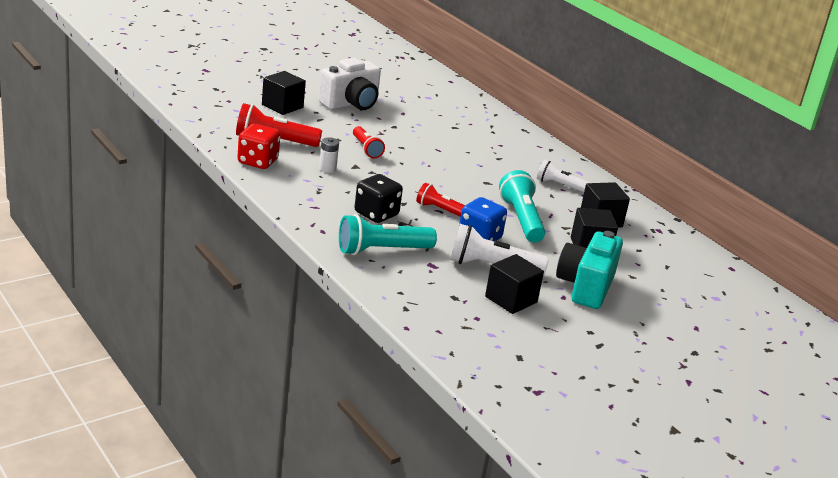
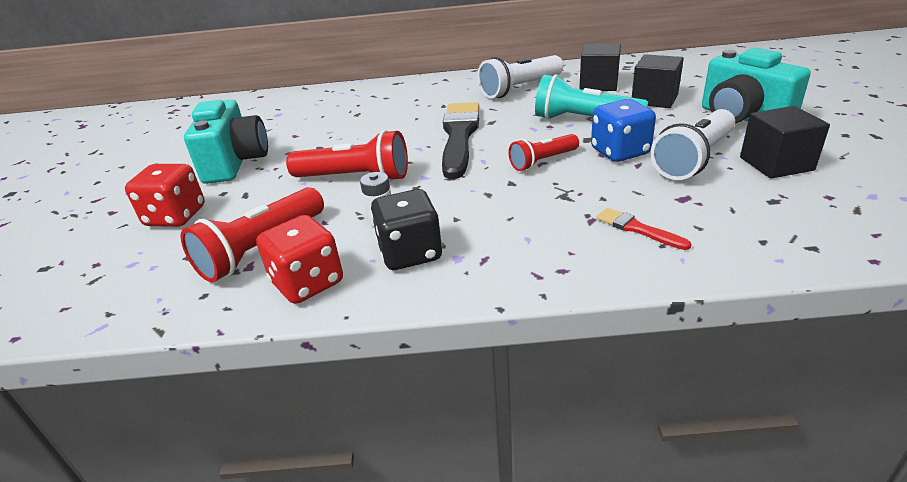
camera: 50 degrees left, 5 degrees up
black cube [262,71,306,115] -> red dice [125,164,205,227]
white camera [319,58,381,110] -> turquoise camera [184,100,268,184]
turquoise flashlight [339,214,437,255] -> red brush [596,208,692,250]
red flashlight [353,126,385,158] -> red flashlight [286,130,408,182], size x1.60
black dice [354,174,403,223] -> black dice moved to [370,189,442,270]
white flashlight [537,160,590,192] -> white flashlight [477,55,563,98], size x1.60
none -> black brush [442,102,479,179]

